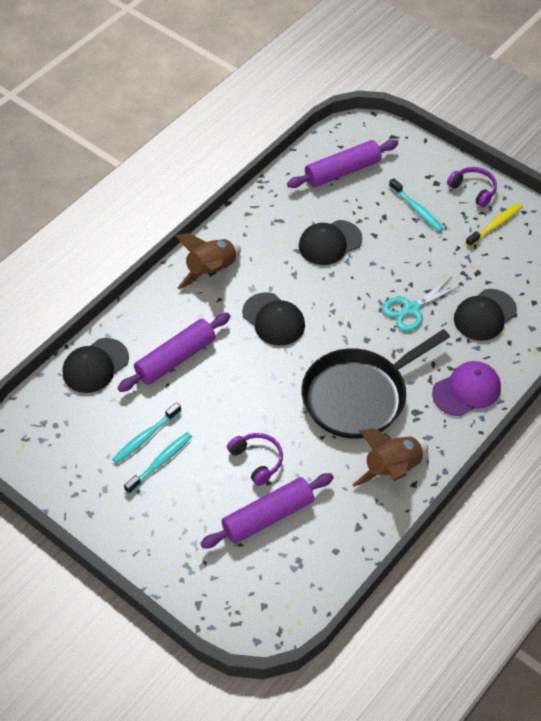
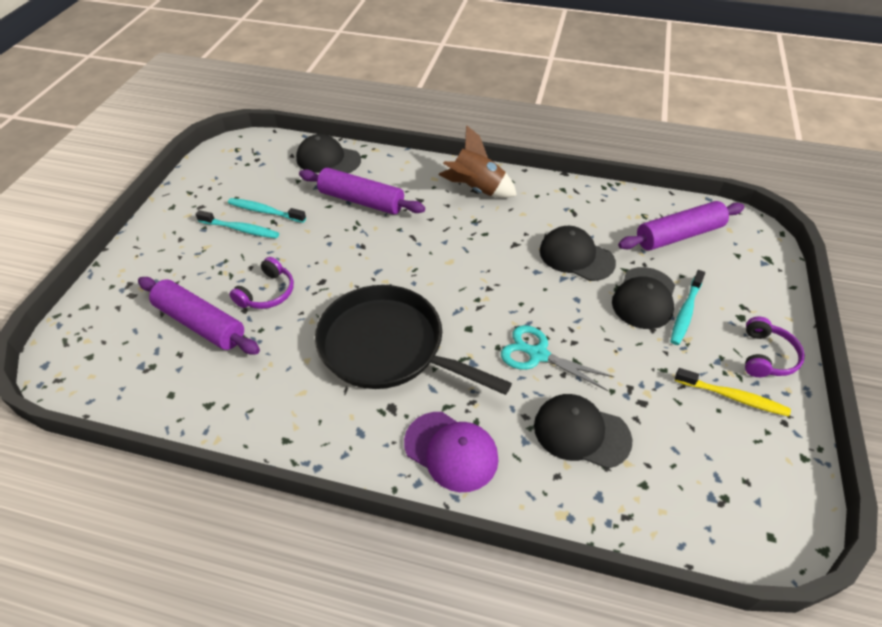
camera: 65 degrees right, 5 degrees down
black cap [242,292,305,346] -> black cap moved to [612,267,675,329]
purple rolling pin [287,140,398,188] -> purple rolling pin turned 60 degrees counterclockwise [618,201,744,251]
brown rocket [352,428,428,487] -> none

